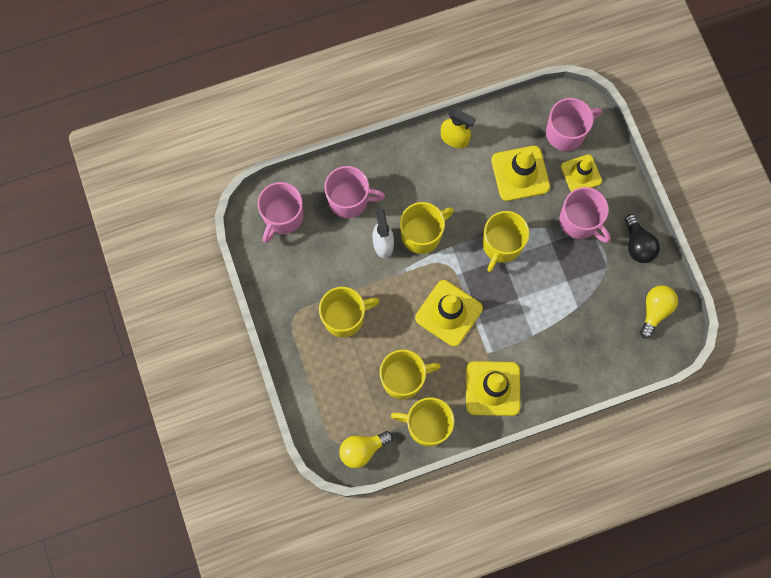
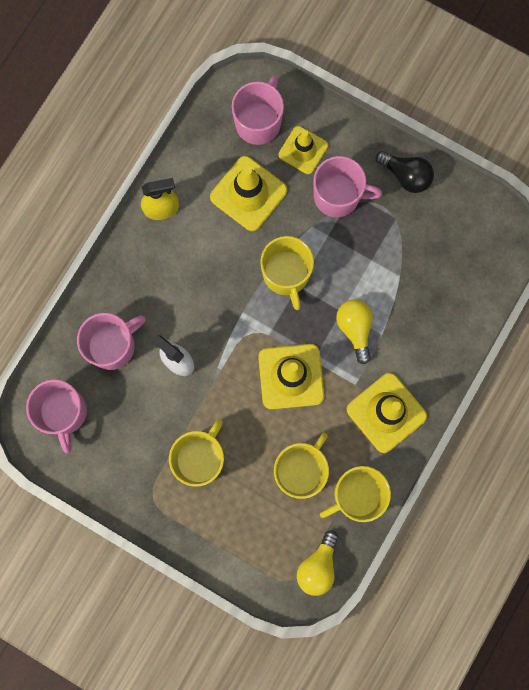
camera: 40 degrees left, 5 degrees up
yellow mug [400,202,454,254] -> none
yellow light bulb [640,285,678,339] -> yellow light bulb moved to [336,299,373,364]

